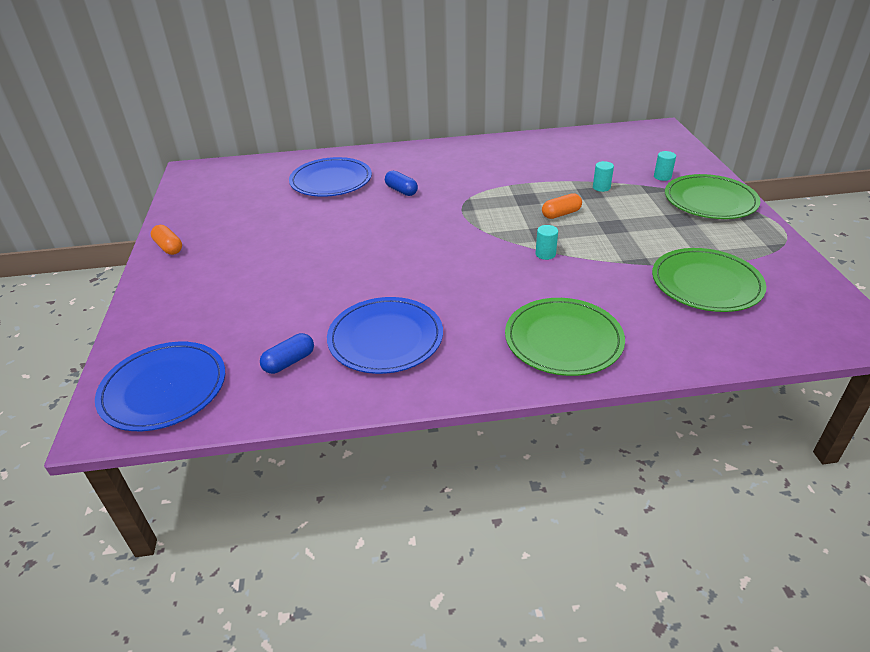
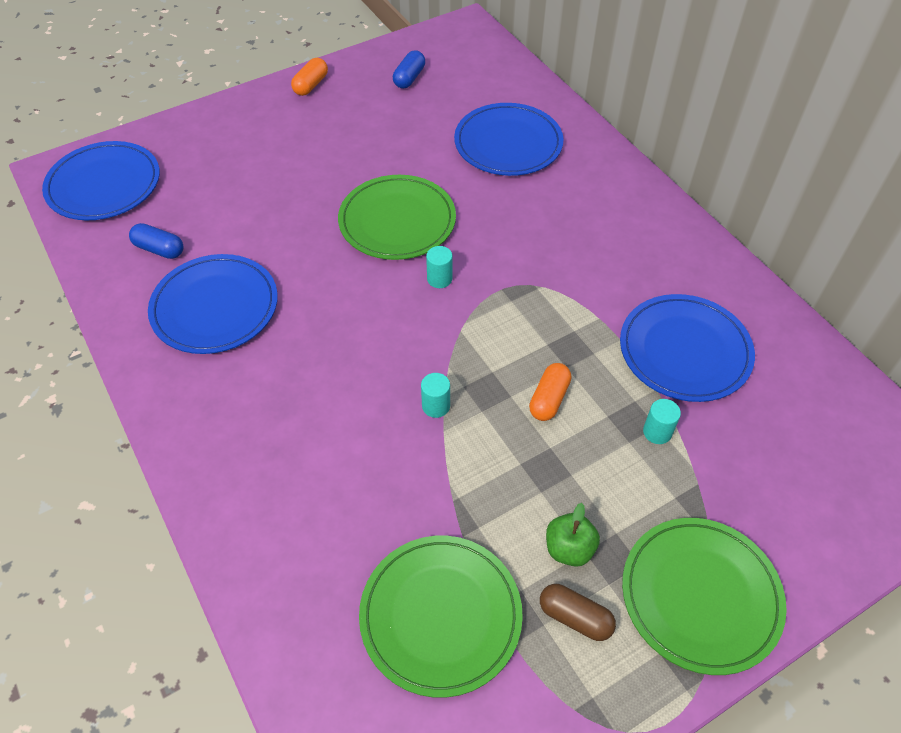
camera: 65 degrees right, 15 degrees up
blue capsule [385,171,418,196] -> blue capsule moved to [393,50,425,89]
green plate [505,298,625,376] -> green plate moved to [338,175,456,260]
orange capsule [542,193,582,219] -> orange capsule turned 75 degrees clockwise [529,363,571,421]
turquoise cylinder [654,151,676,181] -> turquoise cylinder moved to [426,246,453,288]
none -> brown capsule [540,584,616,641]
none -> green apple [546,503,600,567]
none -> blue plate [620,294,755,402]

